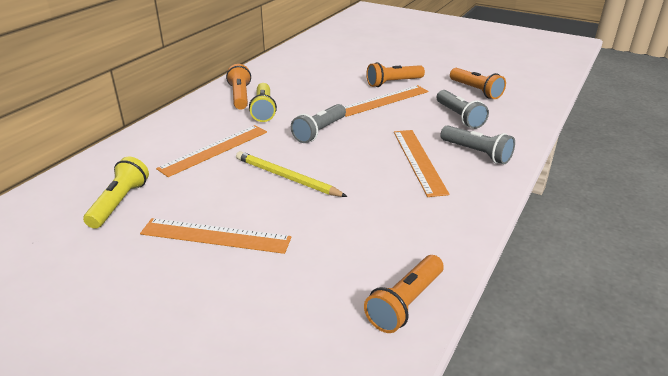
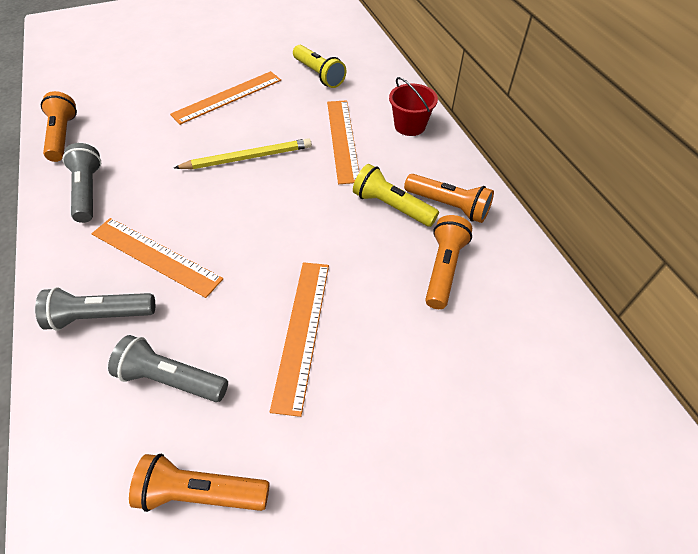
camera: 130 degrees right, 20 degrees up
grey flashlight [291,104,346,143] -> grey flashlight moved to [62,143,101,223]
orange flashlight [366,62,425,87] -> orange flashlight moved to [425,215,472,309]
none -> red bucket [389,77,438,136]

